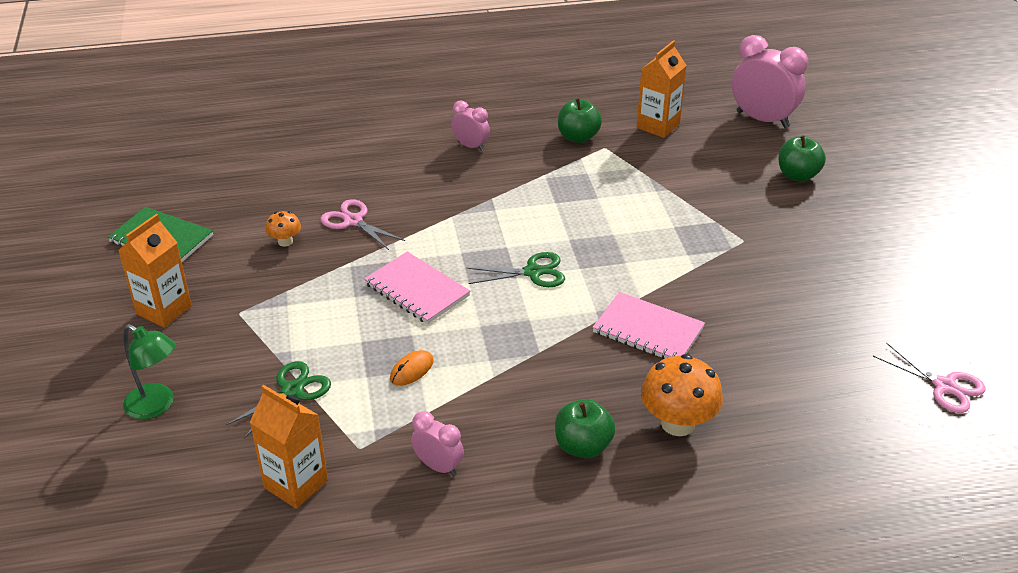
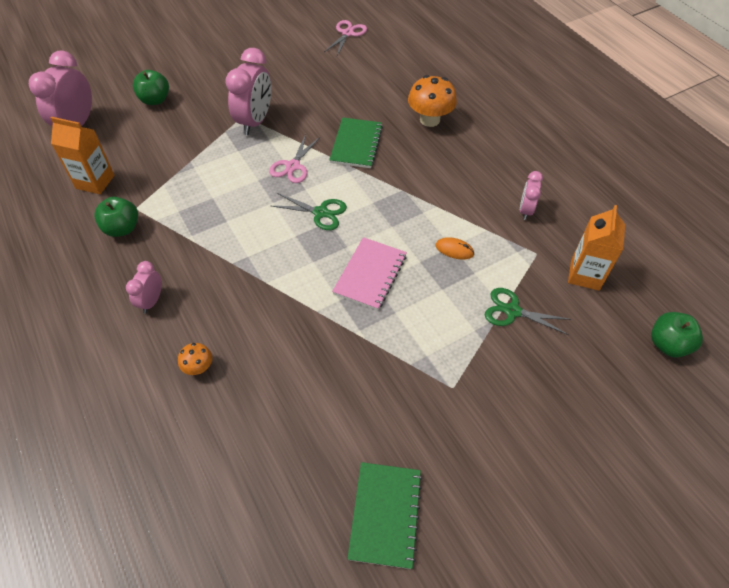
camera: 110 degrees left, 15 degrees up
orange carton [118,214,192,328] -> none
green lamp [123,324,176,419] -> none
orange mushroom [265,211,301,247] -> orange mushroom moved to [178,343,212,375]
pink scissors [320,199,405,250] -> pink scissors moved to [269,134,321,183]
green scissors [466,252,565,287] -> green scissors turned 135 degrees clockwise [272,193,347,230]
green apple [555,399,616,458] -> green apple moved to [651,312,703,358]
pink notebook [592,292,705,359] -> green notebook [329,117,383,168]
none -> pink clock [225,48,271,135]

